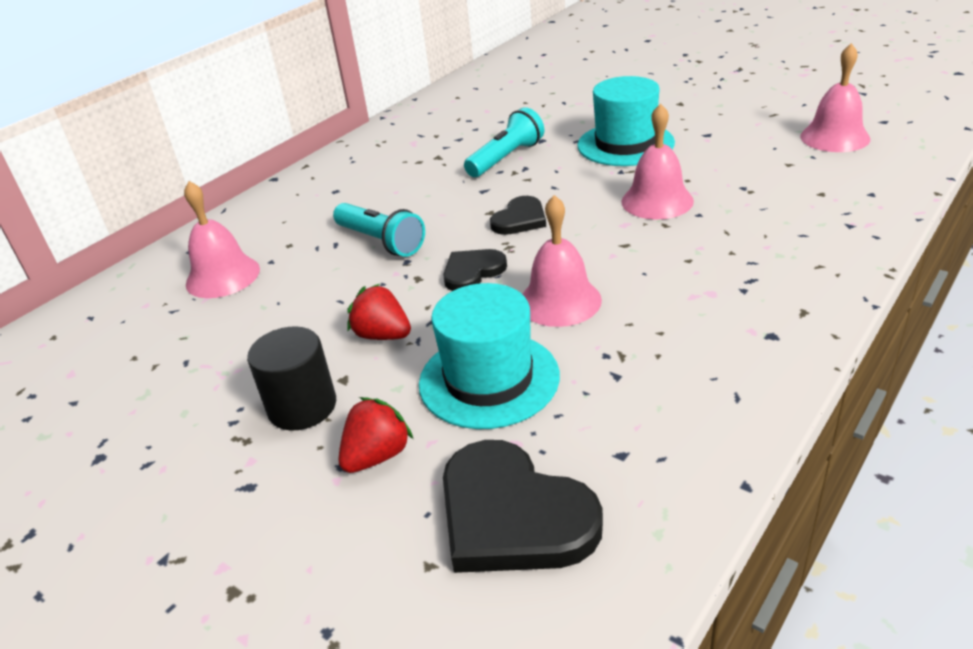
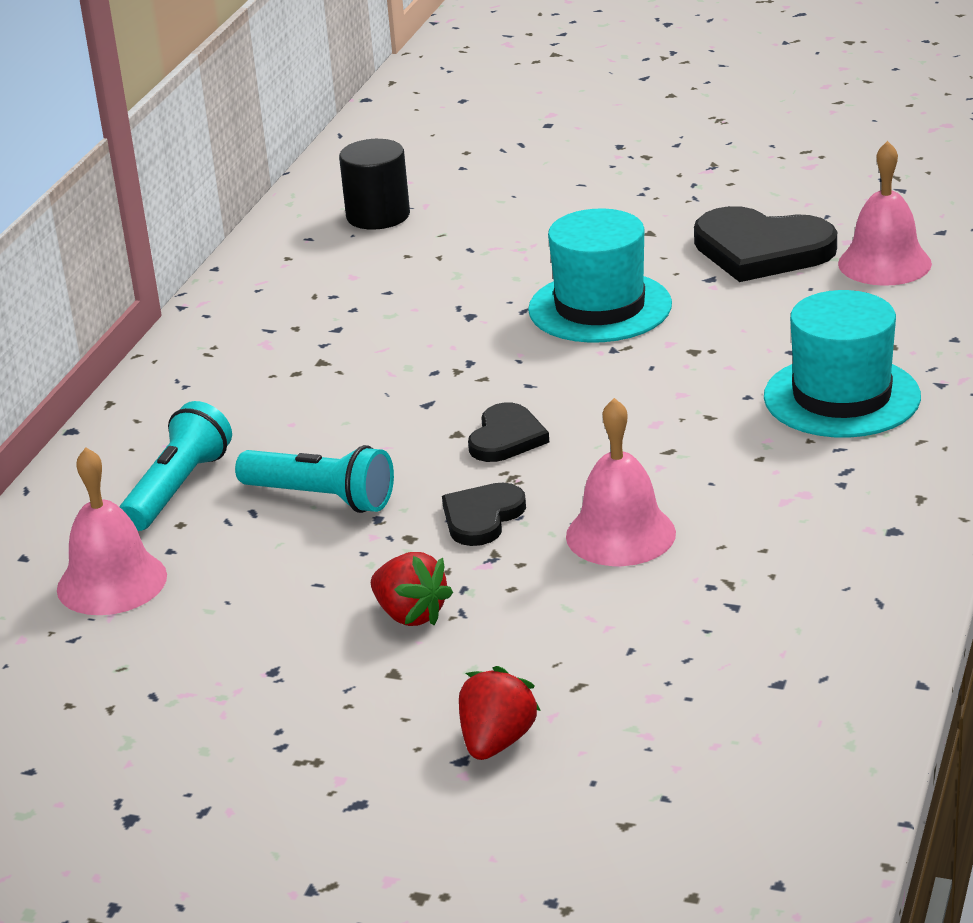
camera: 20 degrees left, 5 degrees down
black cylinder [247,326,336,431] -> black cylinder moved to [339,139,410,230]
red strawberry [347,284,411,340] -> red strawberry turned 150 degrees counterclockwise [371,552,453,626]
turquoise hat [419,283,560,429] -> turquoise hat moved to [764,290,921,438]
black heart [443,440,603,573] -> black heart moved to [694,206,837,282]
turquoise flashlight [464,107,544,177] -> turquoise flashlight moved to [120,401,232,531]
pink bell [621,103,694,220] -> none

